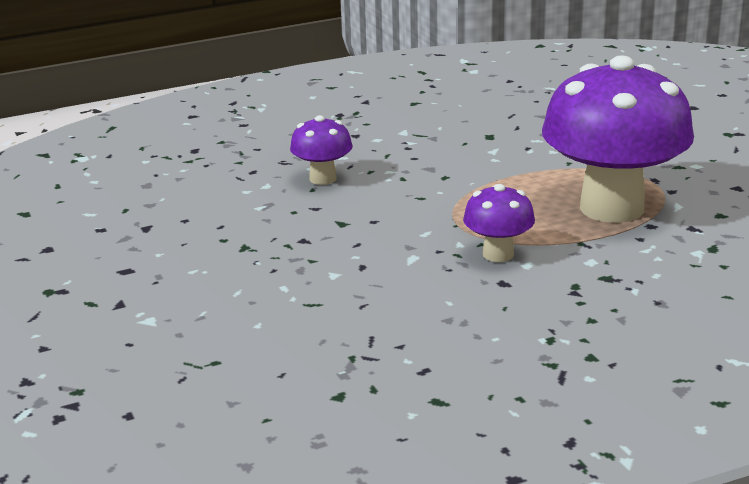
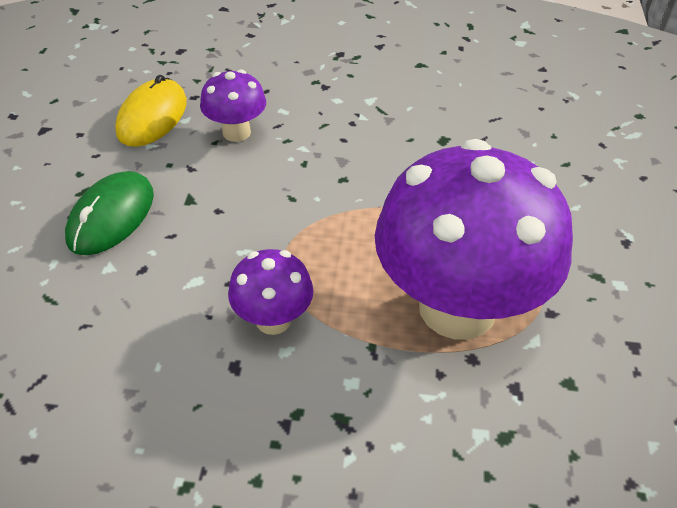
camera: 30 degrees right, 20 degrees up
none -> green mouse [65,171,154,255]
none -> yellow mouse [115,75,187,147]

